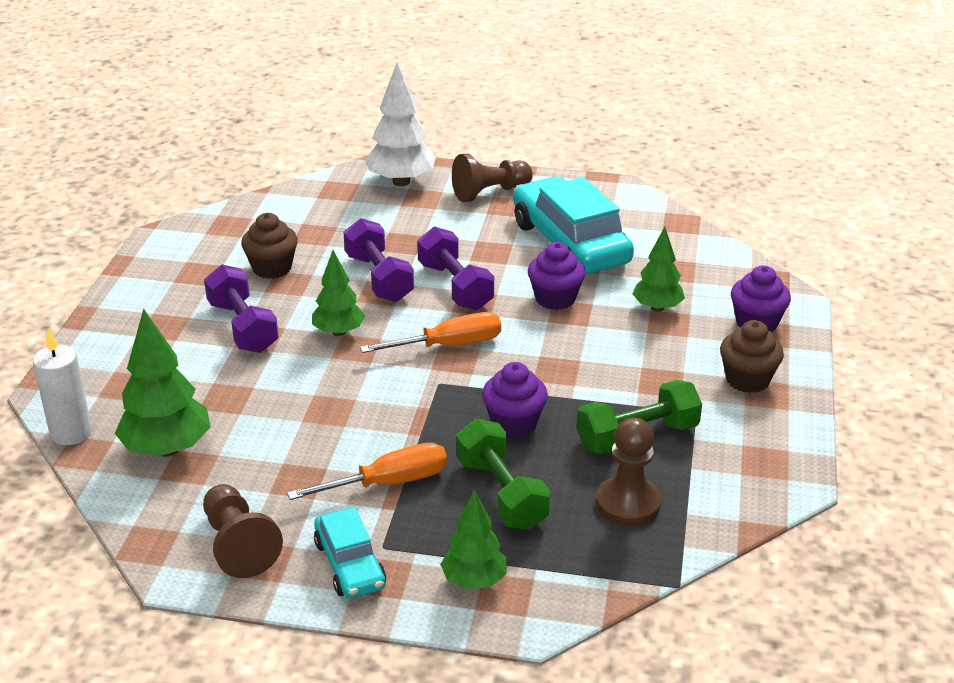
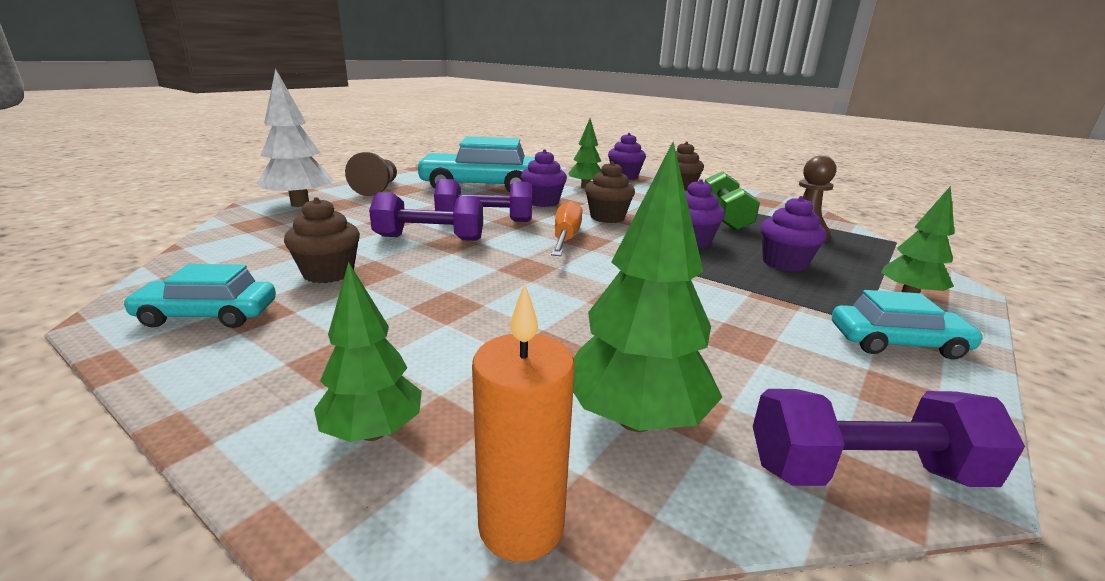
camera: 65 degrees left, 10 degrees down
white candle [33,329,92,445] -> orange candle [472,283,575,562]
brown pawn [203,484,283,578] -> none
purple dumbbell [204,264,279,353] -> purple dumbbell moved to [753,389,1025,487]
orange screwdriver [287,443,447,500] -> none
green tree [312,250,365,336] -> green tree moved to [314,262,422,442]
green dumbbell [456,419,550,530] -> purple cupcake [761,196,827,272]
none -> turquoise car [122,264,276,328]
none -> brown cupcake [585,161,635,223]

